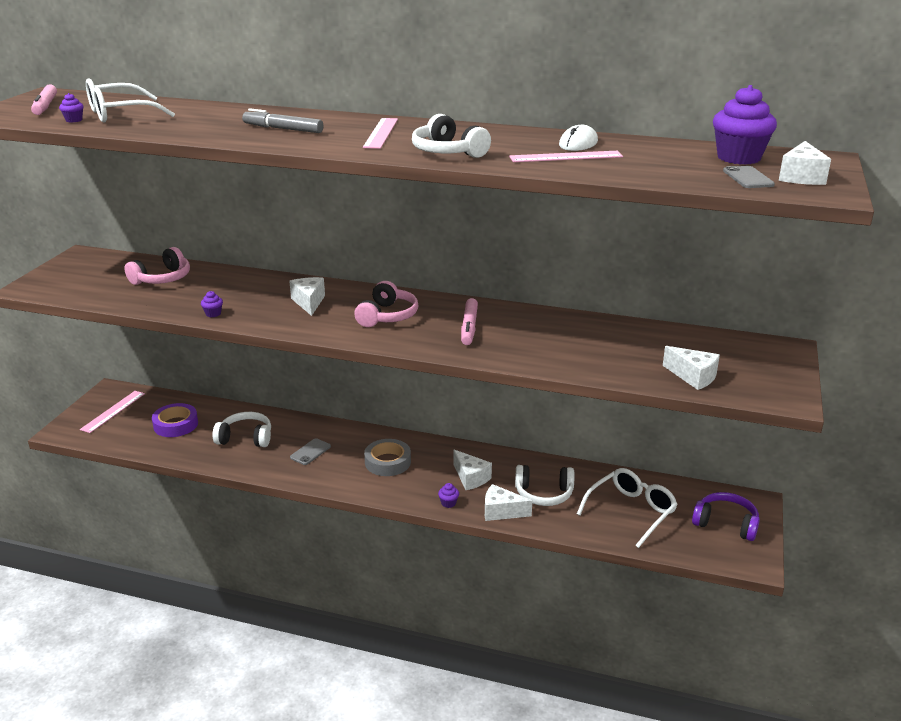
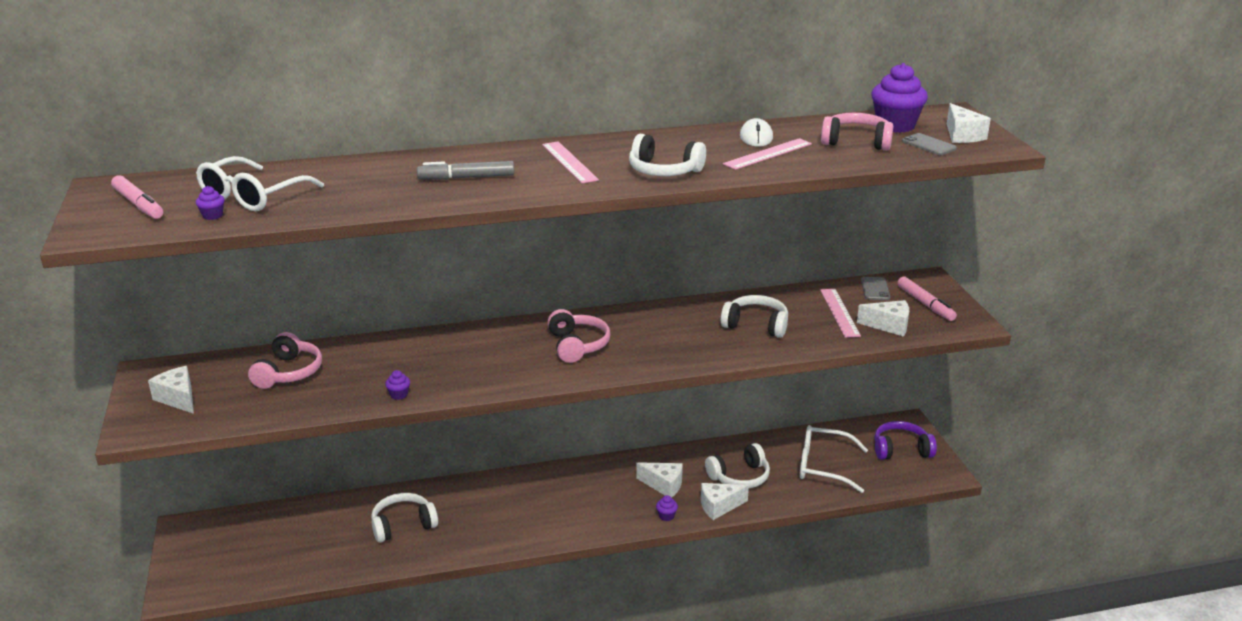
camera: 30 degrees left, 0 degrees up
pink ruler [80,391,145,433] -> pink ruler moved to [820,289,861,338]
purple tape [152,403,198,437] -> none
white cheese [289,277,325,316] -> white cheese moved to [148,366,194,414]
grey phone [290,438,331,465] -> grey phone moved to [861,277,890,300]
grey tape [364,439,411,476] -> none
pink marker [461,298,478,345] -> pink marker moved to [897,277,957,321]
white glasses [577,468,678,548] -> white glasses turned 90 degrees counterclockwise [800,425,868,493]
none -> white headphones [721,295,788,338]
none -> pink headphones [821,113,893,151]

